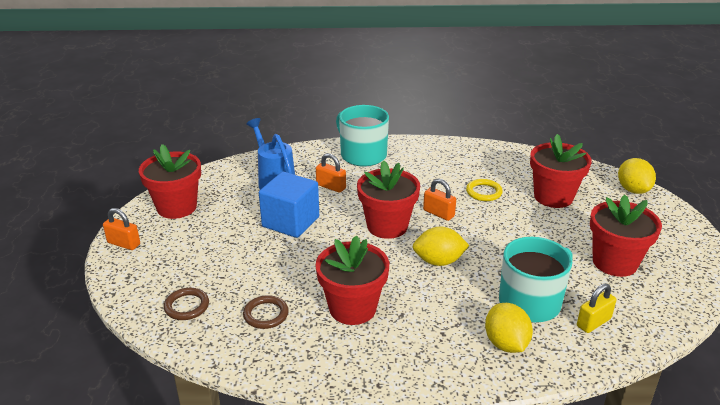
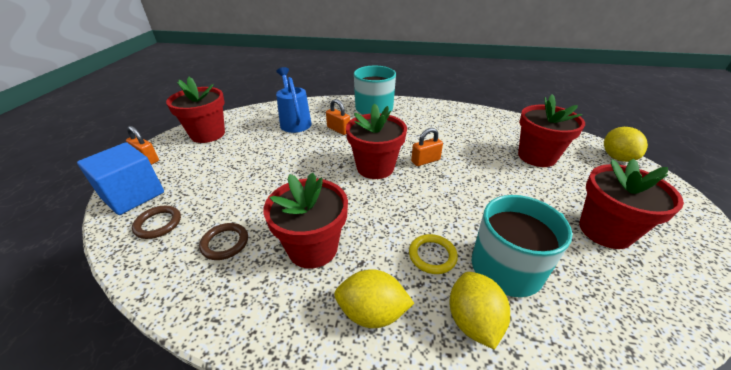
camera: 10 degrees right, 5 degrees up
blue cube [259,172,319,238] -> blue cube moved to [77,142,164,215]
yellow lemon [413,226,470,266] -> yellow lemon moved to [334,269,414,328]
orange padlock [423,178,456,221] -> orange padlock turned 75 degrees counterclockwise [411,128,443,166]
yellow ring [466,179,503,201] -> yellow ring moved to [409,234,458,274]
yellow padlock [577,283,616,333] -> none

